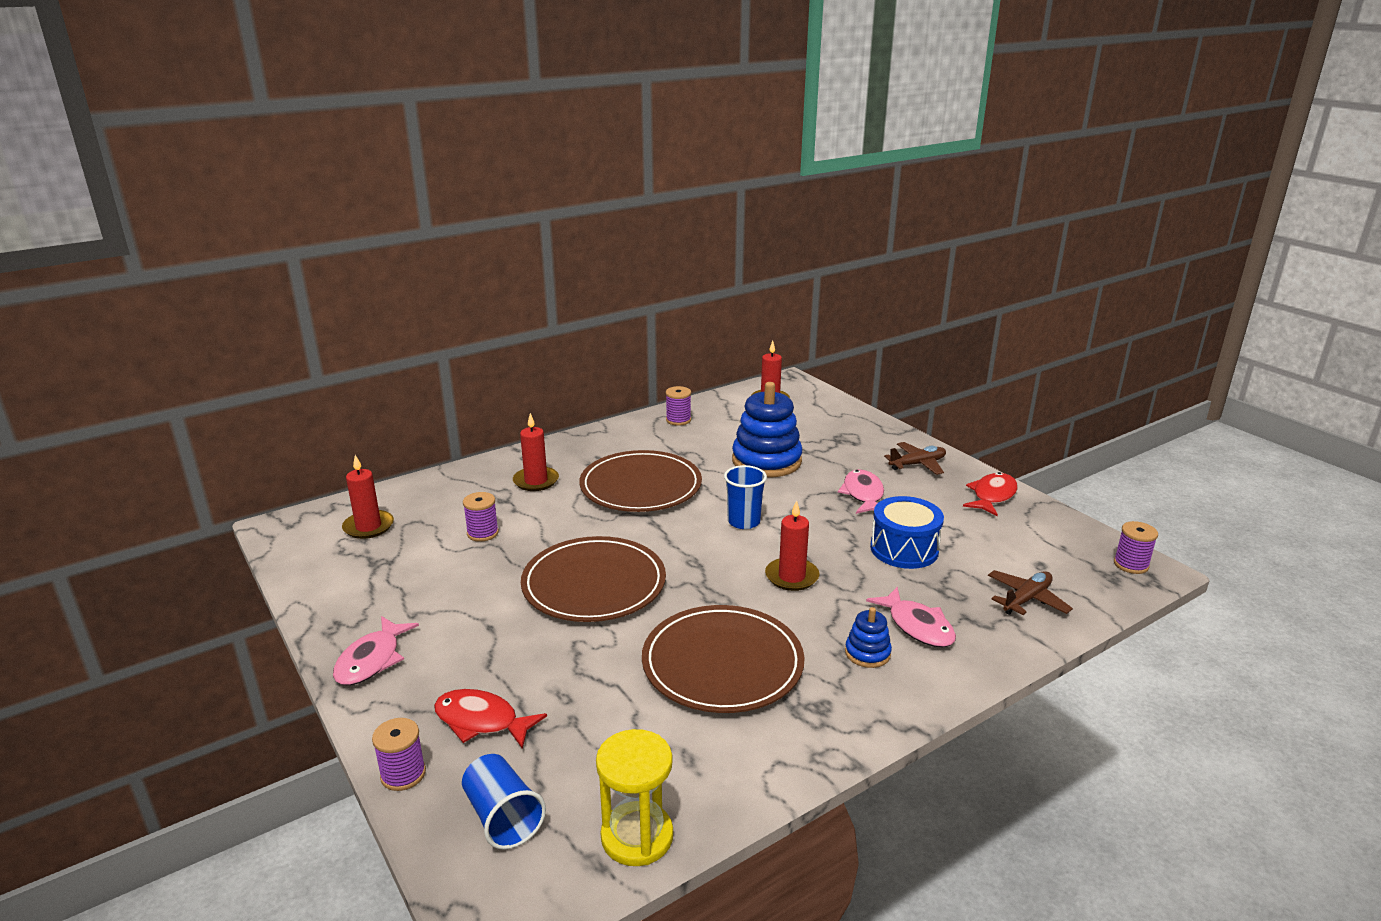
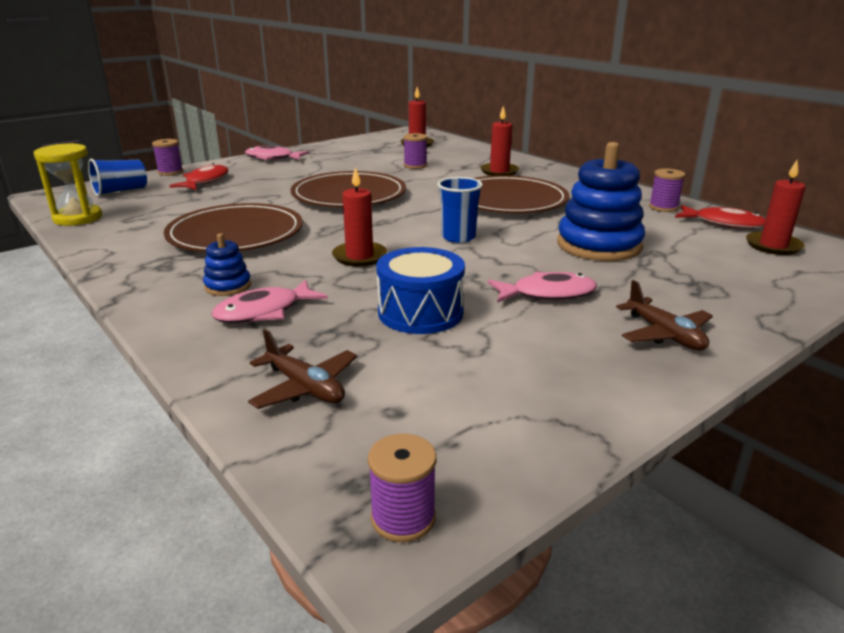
camera: 85 degrees right, 0 degrees up
red fish [963,472,1018,516] -> red fish moved to [675,205,766,229]

